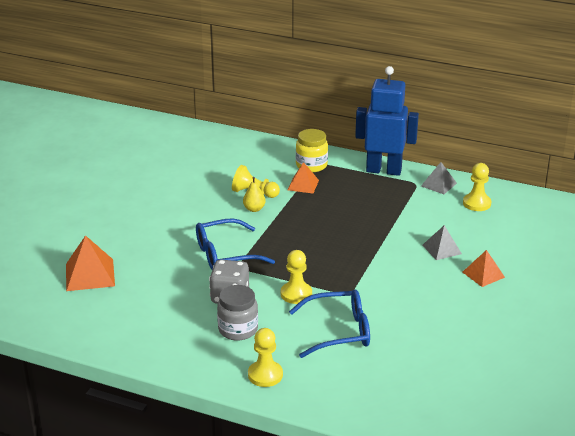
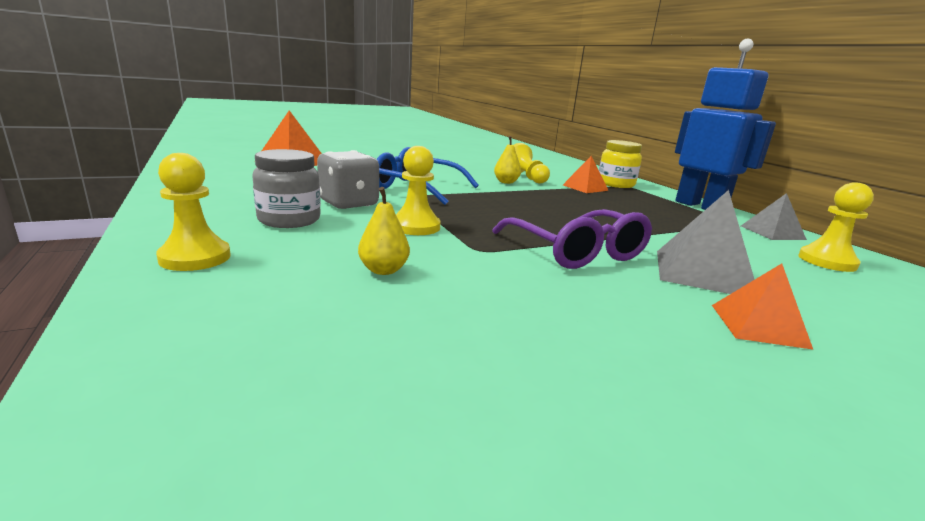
camera: 40 degrees right, 10 degrees down
blue glasses [289,289,370,358] -> yellow pear [358,187,410,275]
grey pyramid [423,225,462,260] -> grey pyramid [657,190,755,294], size x1.57
none -> purple glasses [492,209,652,269]

